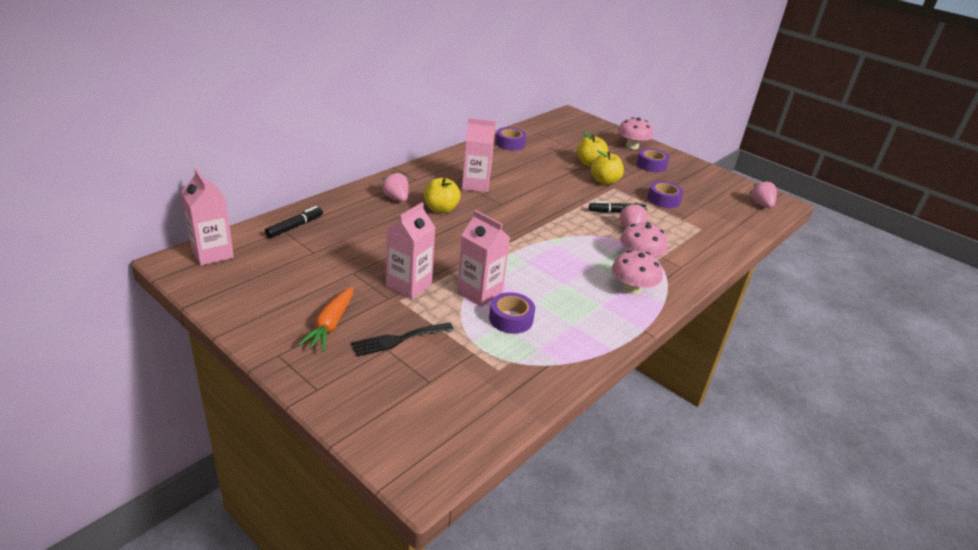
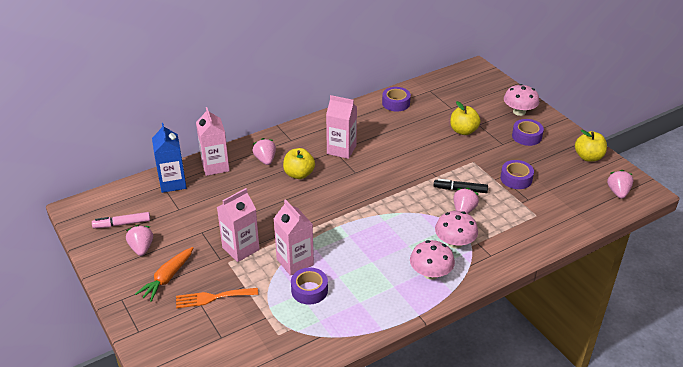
camera: 20 degrees right, 5 degrees up
pink carton [181,169,234,266] -> pink carton moved to [196,107,230,176]
black marker [265,206,323,238] -> blue carton [152,123,187,193]
black fork [351,322,454,357] -> orange fork [176,288,258,308]
yellow apple [591,150,624,185] -> yellow apple moved to [575,130,607,162]
none -> pink marker [92,212,150,228]
none -> pink strawberry [126,225,153,256]

